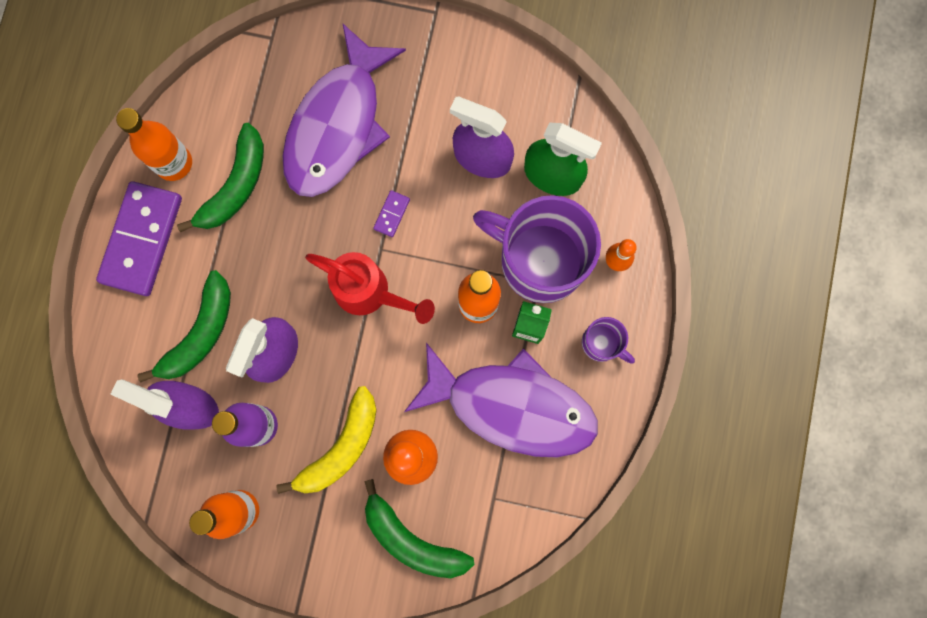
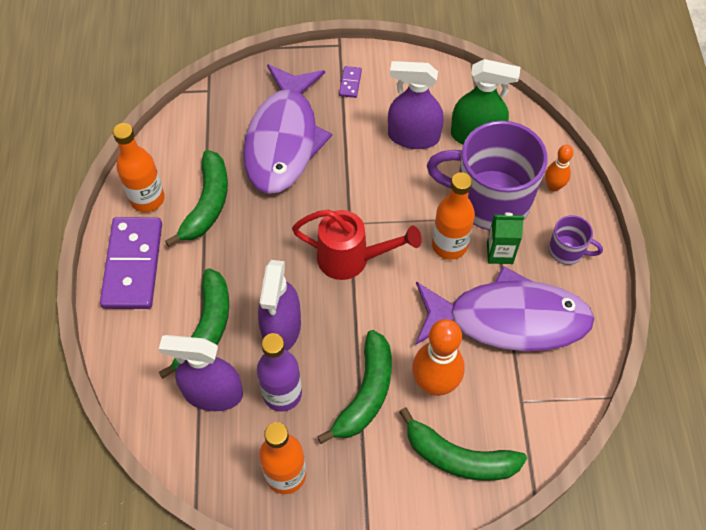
camera: 15 degrees left, 20 degrees down
yellow banana [276,386,377,494] -> green banana [317,330,392,444]
purple domino [373,190,410,237] -> purple domino moved to [339,66,362,98]

